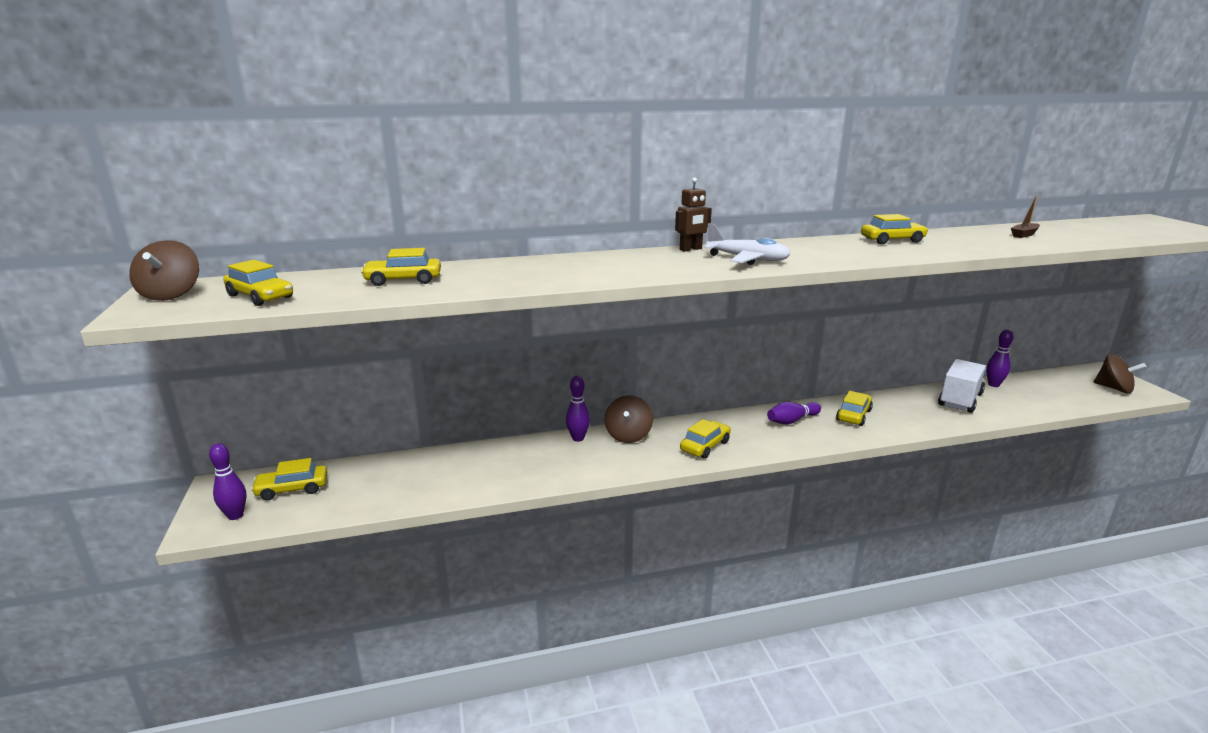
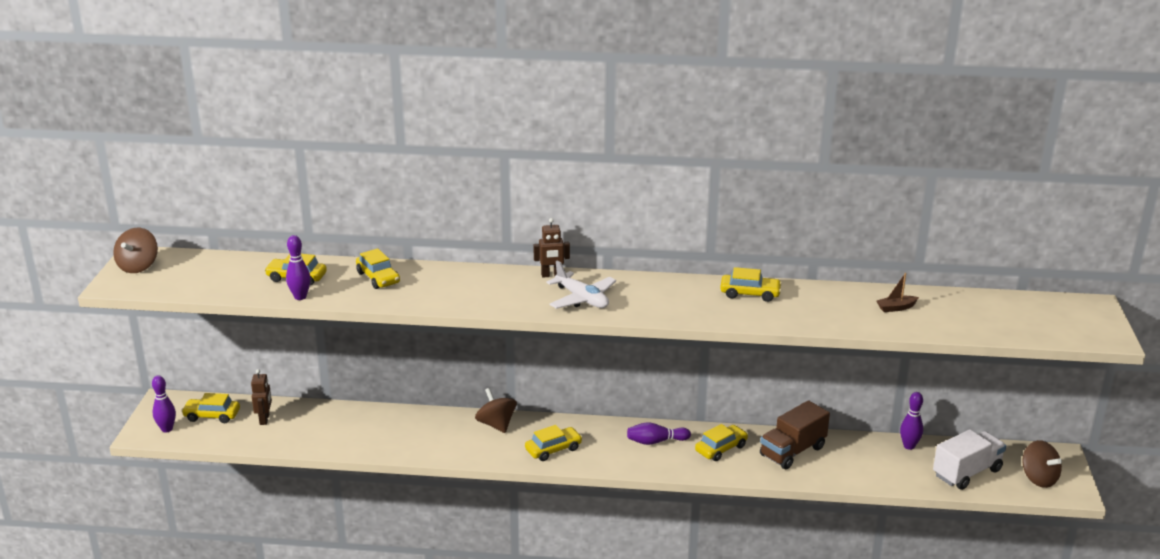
camera: 20 degrees right, 5 degrees up
yellow car [223,260,293,306] -> yellow car moved to [356,248,400,289]
purple bowling pin [566,376,590,442] -> purple bowling pin moved to [286,235,311,300]
brown spinning top [605,395,653,443] -> brown spinning top turned 120 degrees clockwise [475,388,517,433]
white truck [938,359,986,413] -> white truck moved to [933,429,1006,490]
none -> brown robot [251,369,272,425]
none -> brown truck [760,400,830,469]

